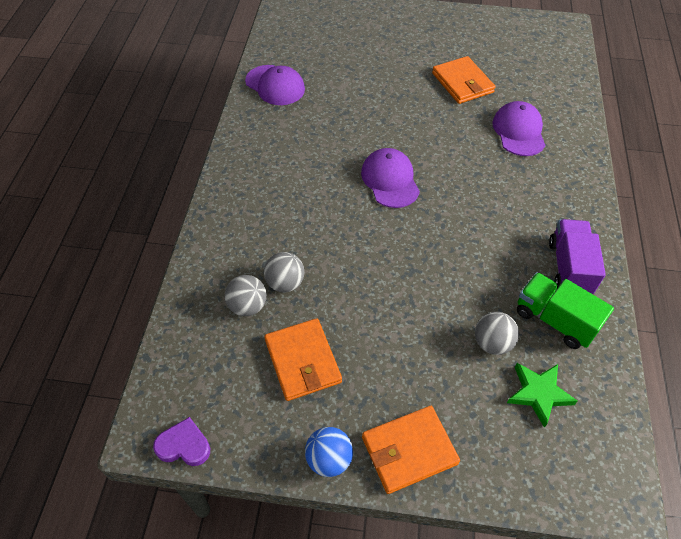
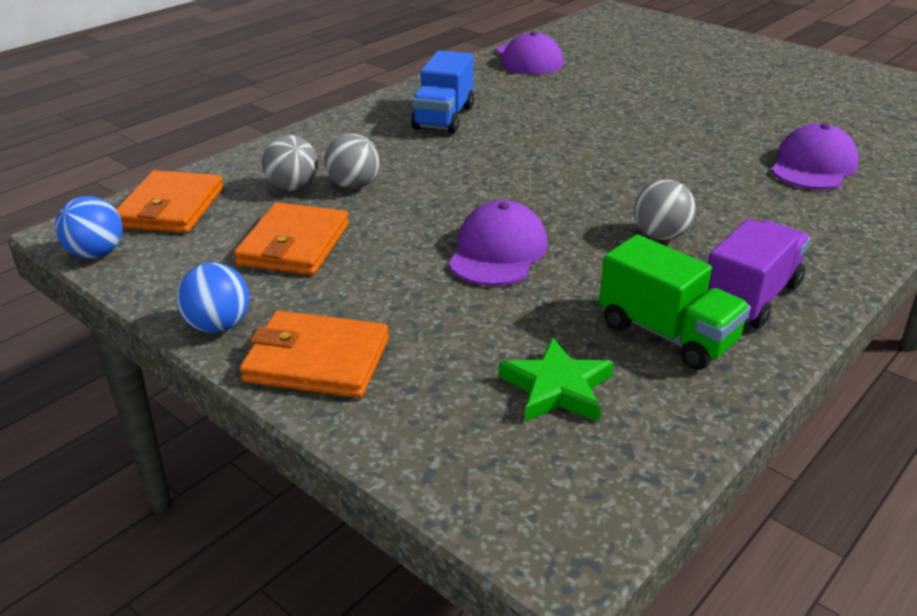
camera: 35 degrees right, 20 degrees down
purple heart [153,417,210,466] -> blue ball [55,196,123,259]
purple cap [361,148,420,208] -> purple cap moved to [449,200,548,286]
orange wallet [432,56,496,104] -> orange wallet moved to [116,170,223,233]
grey ball [475,312,519,355] -> grey ball moved to [634,179,696,240]
green truck [517,272,614,349] -> green truck turned 150 degrees clockwise [599,235,751,370]
none -> blue truck [411,50,474,134]

